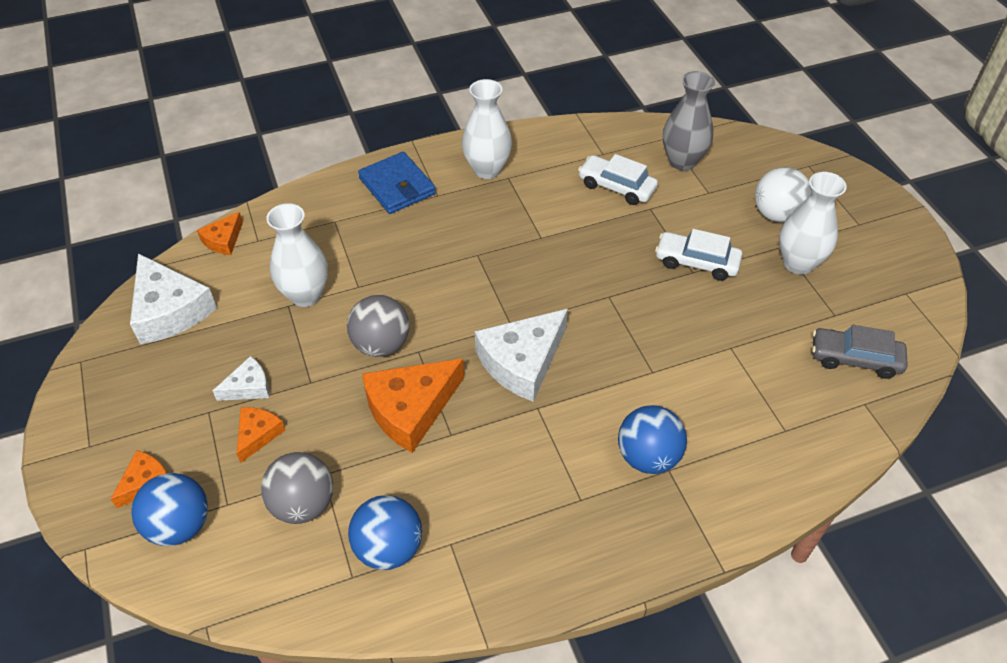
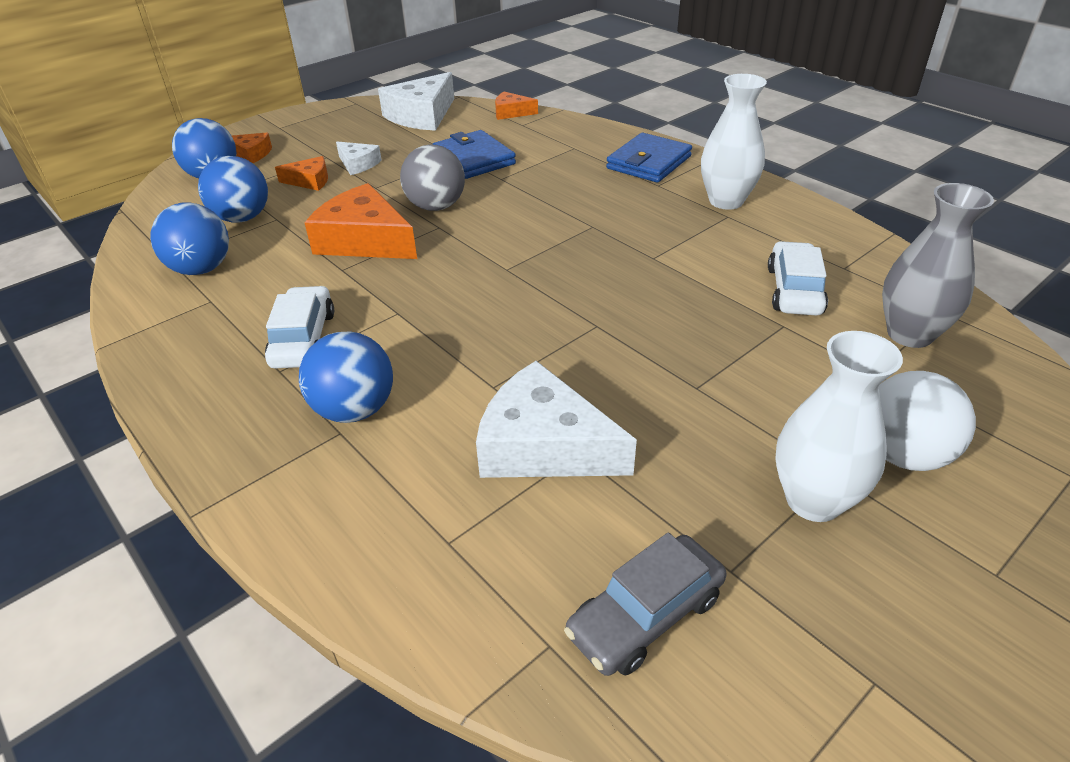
camera: 70 degrees right, 10 degrees down
grey ball [261,452,333,524] -> blue ball [198,156,268,223]
white vase [266,203,328,307] -> blue wallet [432,130,516,179]
white cheese [475,309,568,402] -> white cheese moved to [476,361,637,478]
white car [655,229,742,281] -> white car moved to [265,286,334,368]
grey car [812,325,908,379] -> grey car turned 120 degrees counterclockwise [564,532,727,676]

